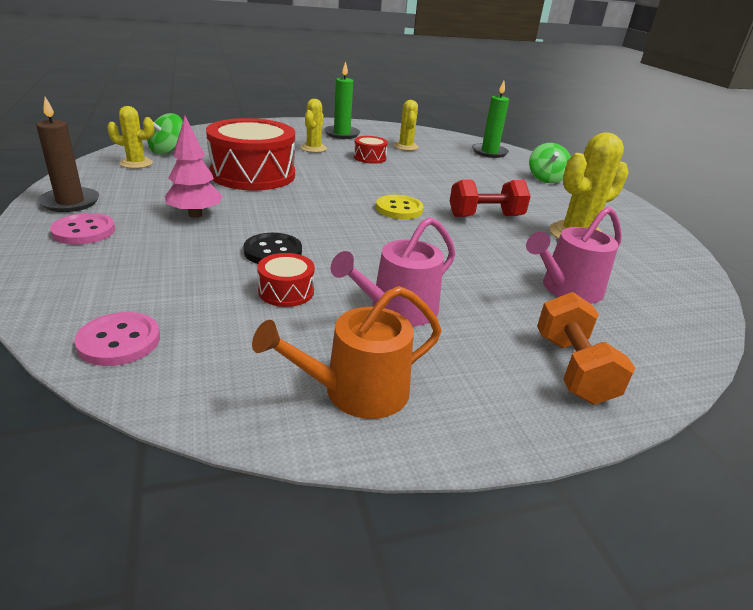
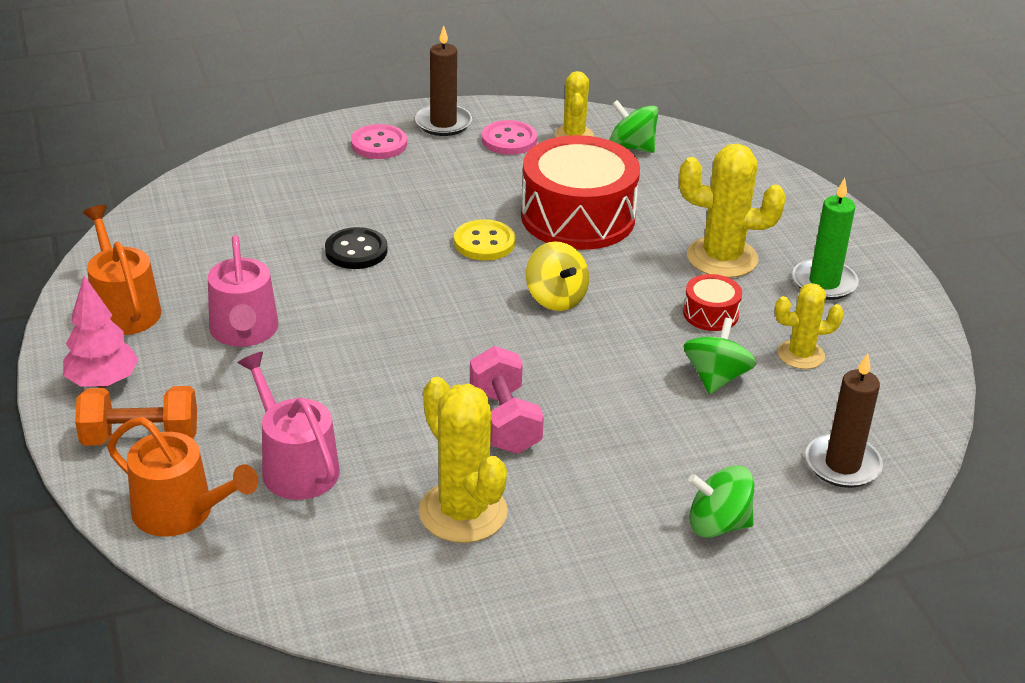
camera: 90 degrees right, 5 degrees up
pink button [74,312,160,366] -> pink button moved to [482,120,537,155]
pink tree [165,116,223,218] -> pink tree moved to [63,276,139,388]
red drum [257,253,315,307] -> none
yellow cactus [300,99,327,153] -> yellow cactus [679,144,786,278], size x1.64
pink watering can [331,217,455,326] -> pink watering can turned 150 degrees counterclockwise [208,235,278,347]
yellow button [376,195,423,219] -> yellow button moved to [454,219,515,261]
red dumbbell [450,180,531,217] -> pink dumbbell [470,346,544,454]
green candle [472,81,509,158] -> brown candle [805,353,883,488]
none -> orange watering can [107,417,258,537]
none -> yellow spinning top [526,241,589,311]
none -> green spinning top [684,318,756,394]

